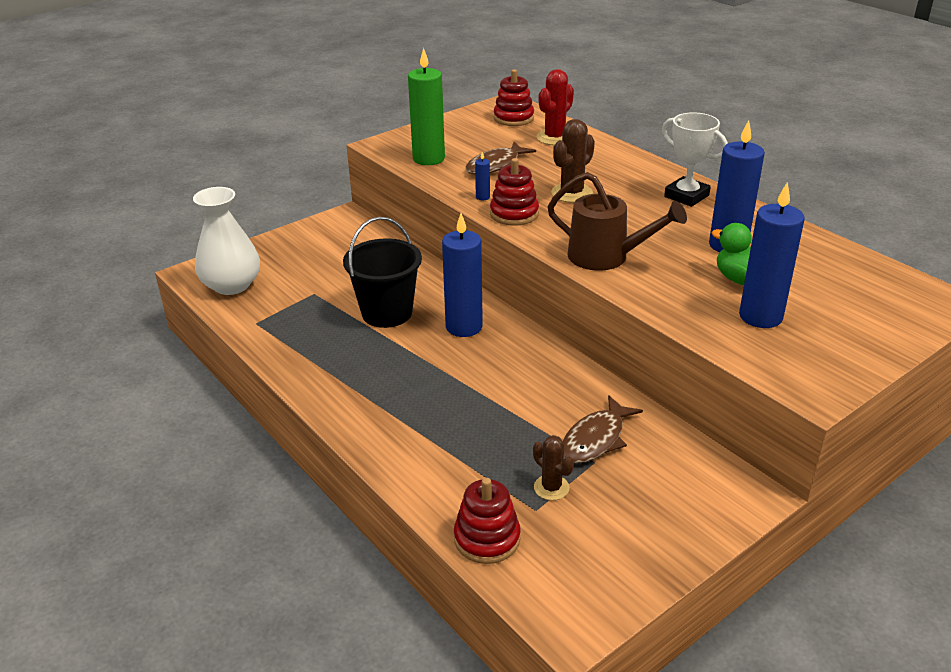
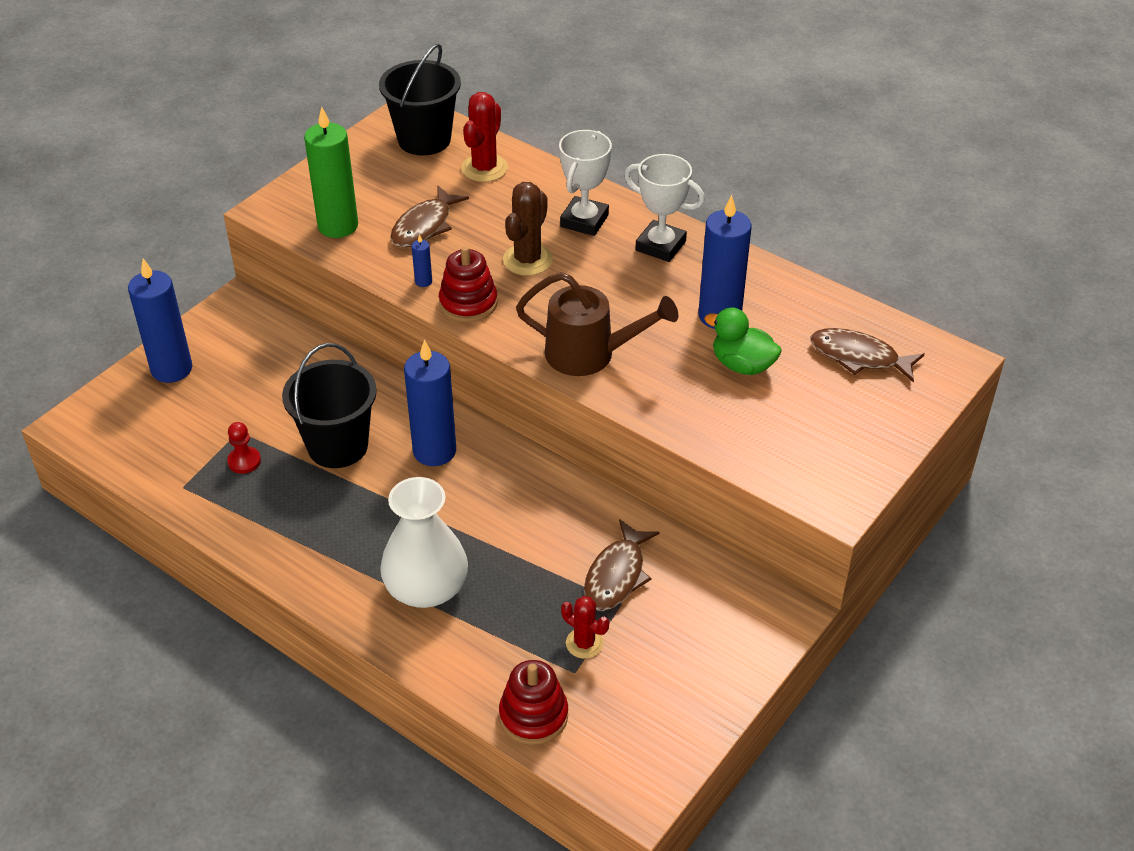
camera: 15 degrees left, 10 degrees up
white vase [193,187,260,295] -> white vase moved to [380,477,468,608]
red stacking toy [494,69,534,126] -> black bucket [379,43,461,155]
brown cactus [533,435,574,500] -> red cactus [561,596,609,659]
blue candle [739,182,804,328] -> blue candle moved to [128,258,192,383]
none -> red pawn [227,422,261,474]
none -> white trophy [559,130,612,236]
none -> brown fish [811,328,924,383]

